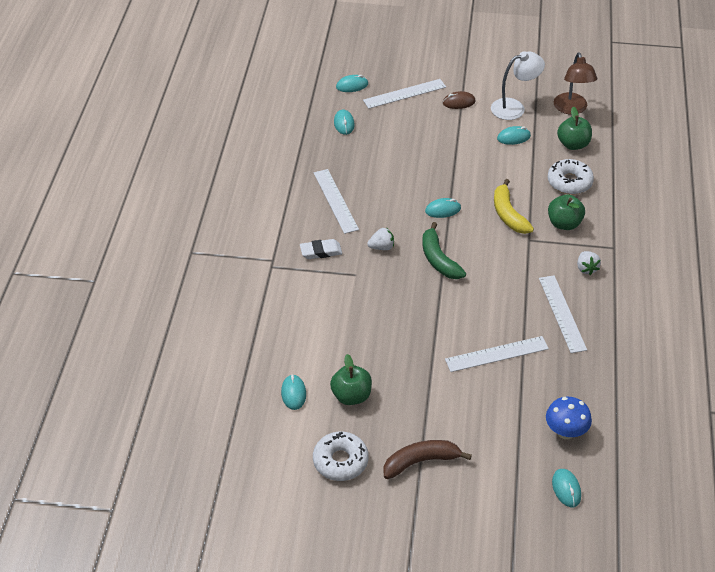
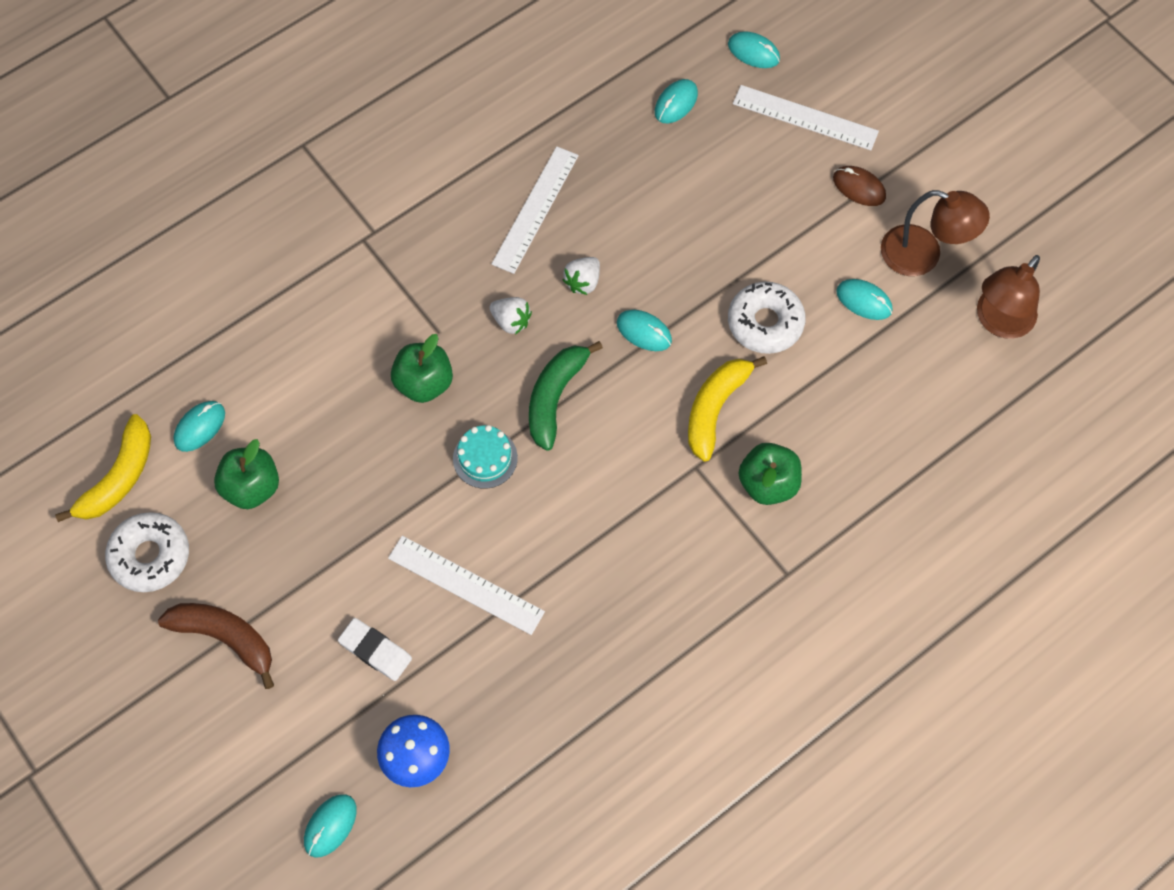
camera: 45 degrees right, 20 degrees up
white eraser [300,239,342,259] -> white eraser moved to [338,618,412,681]
white lamp [491,51,545,120] -> brown lamp [881,190,990,276]
white ruler [539,275,587,353] -> none
white donut [548,159,594,195] -> white donut moved to [728,282,806,354]
green apple [557,107,592,150] -> green apple moved to [391,334,453,403]
white strawberry [577,251,601,275] -> white strawberry moved to [563,257,600,295]
none -> yellow banana [55,414,151,522]
none -> turquoise cake [453,425,518,489]

